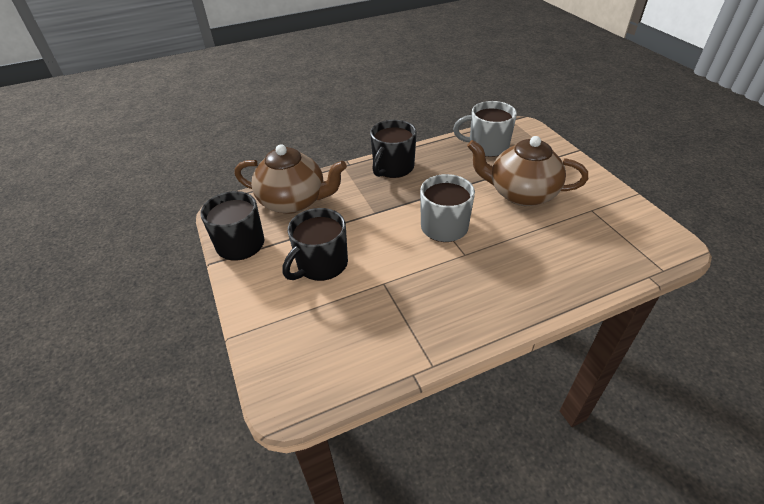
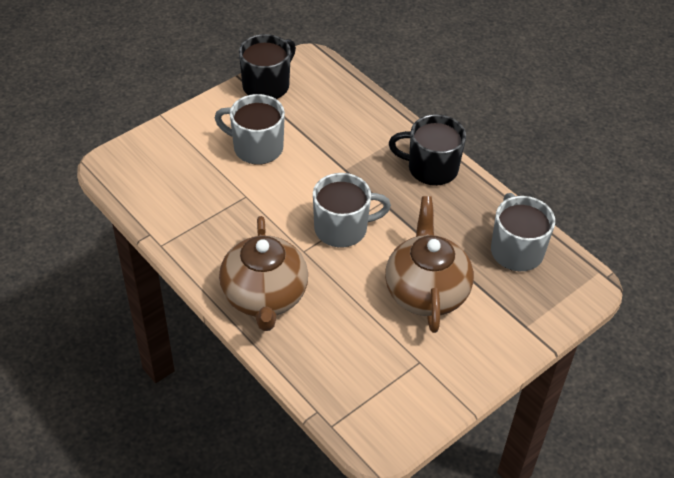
camera: 70 degrees right, 5 degrees up
brown teapot [235,144,347,214] -> brown teapot moved to [219,216,308,331]
black mug [283,208,348,281] -> grey mug [215,94,285,165]

